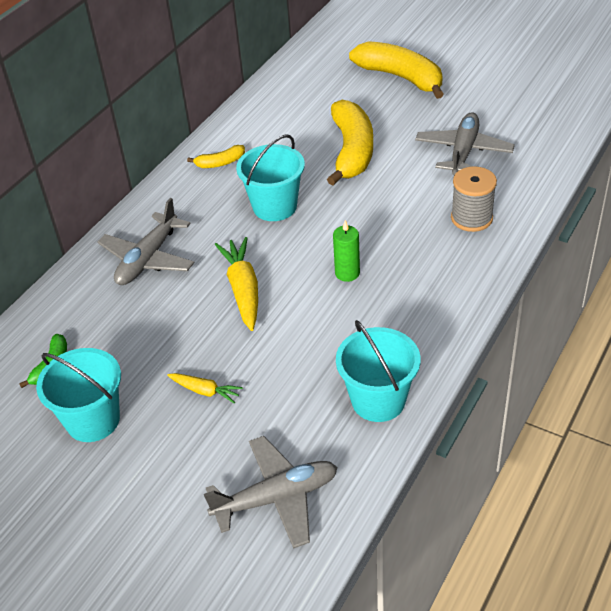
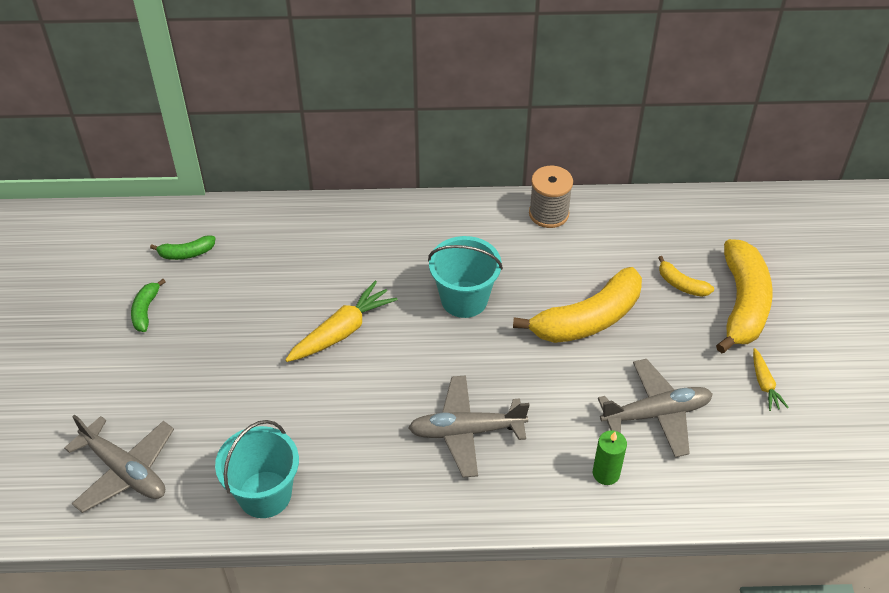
camera: 55 degrees right, 5 degrees up
turquoise bucket [36,348,121,442] -> green banana [131,279,166,332]
grey plane [97,198,194,285] -> grey plane moved to [408,376,530,477]
yellow carrot [167,373,243,403] -> yellow carrot moved to [753,348,789,411]
yellow banana [187,145,245,168] -> yellow banana moved to [658,256,714,297]
green candle [333,220,360,282] -> green candle moved to [593,430,627,485]
grey spool [451,166,497,232] -> grey spool moved to [529,166,573,228]

